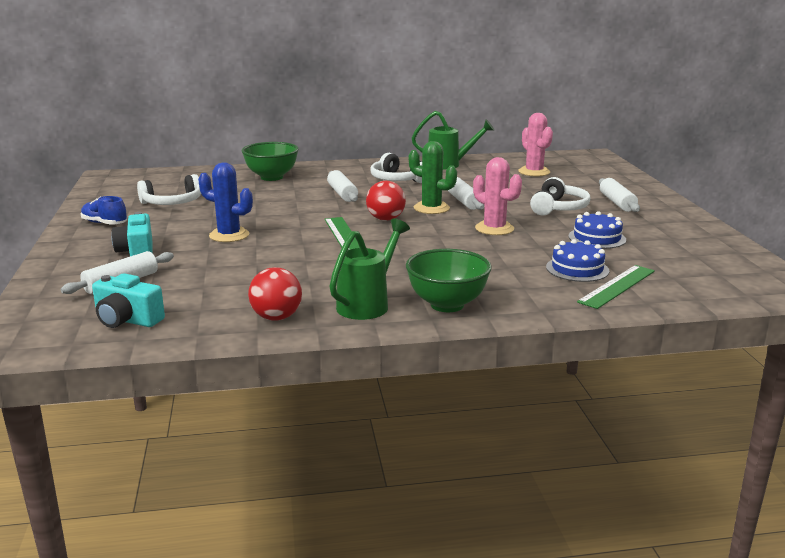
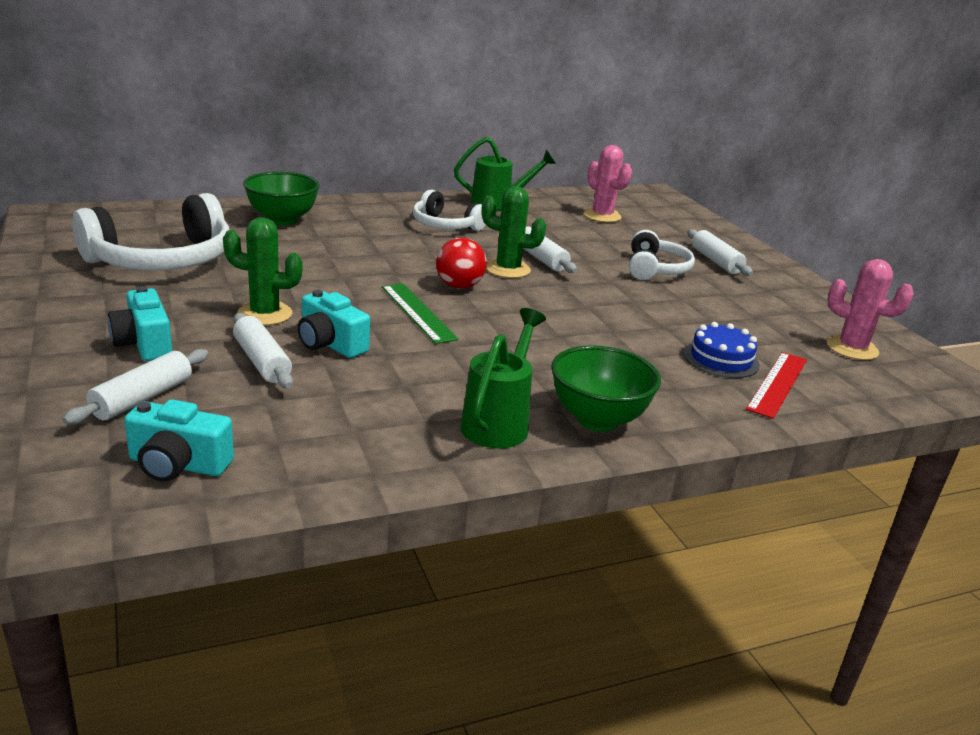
camera: 15 degrees left, 5 degrees up
blue shoe [81,196,127,225] -> none
white headphones [137,174,201,205] -> white headphones [72,193,230,271], size x1.69
blue cactus [198,163,253,242] -> green cactus [223,217,303,325]
red ball [248,267,302,321] -> none
white rolling pin [327,170,358,202] -> white rolling pin moved to [233,313,293,388]
pink cactus [473,157,522,235] -> pink cactus moved to [827,259,914,360]
blue cake [568,211,626,249] -> none
green ruler [577,265,655,309] -> red ruler [746,352,807,419]
none -> turquoise camera [298,290,370,358]

